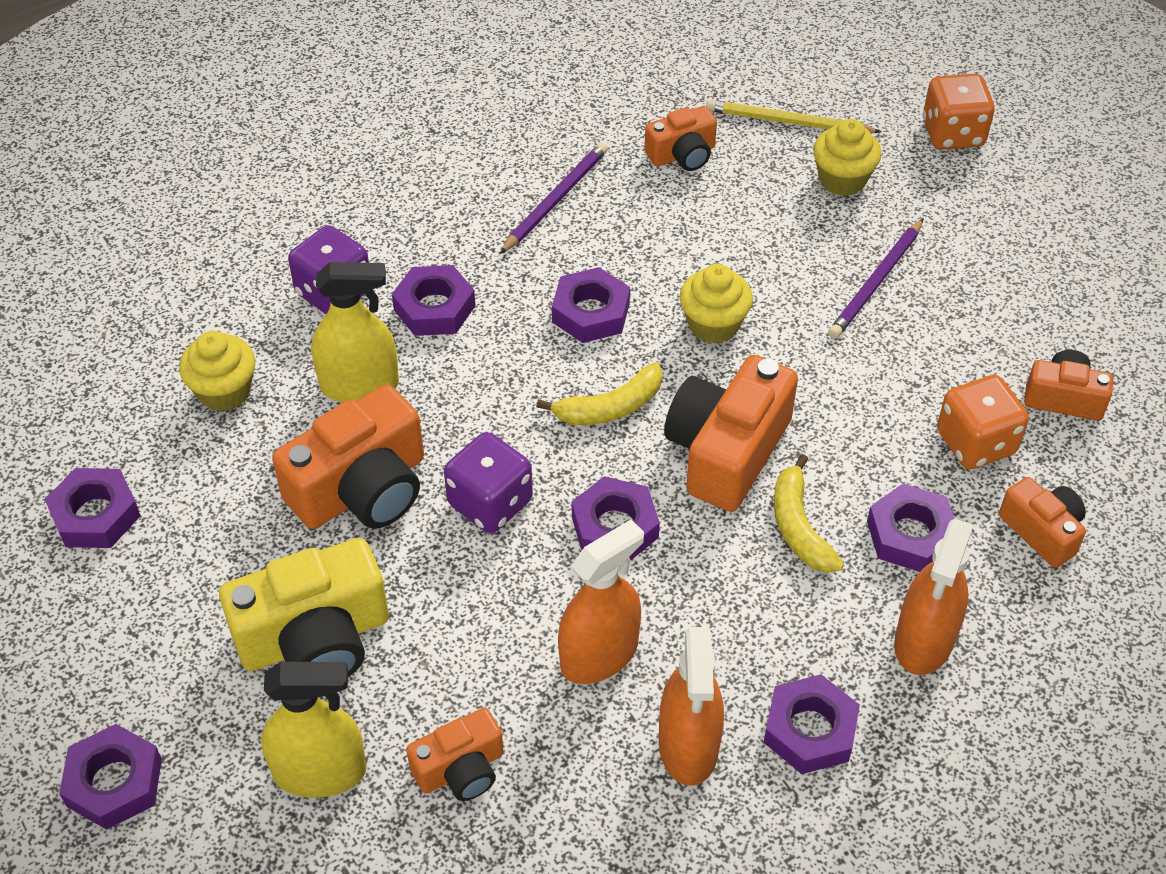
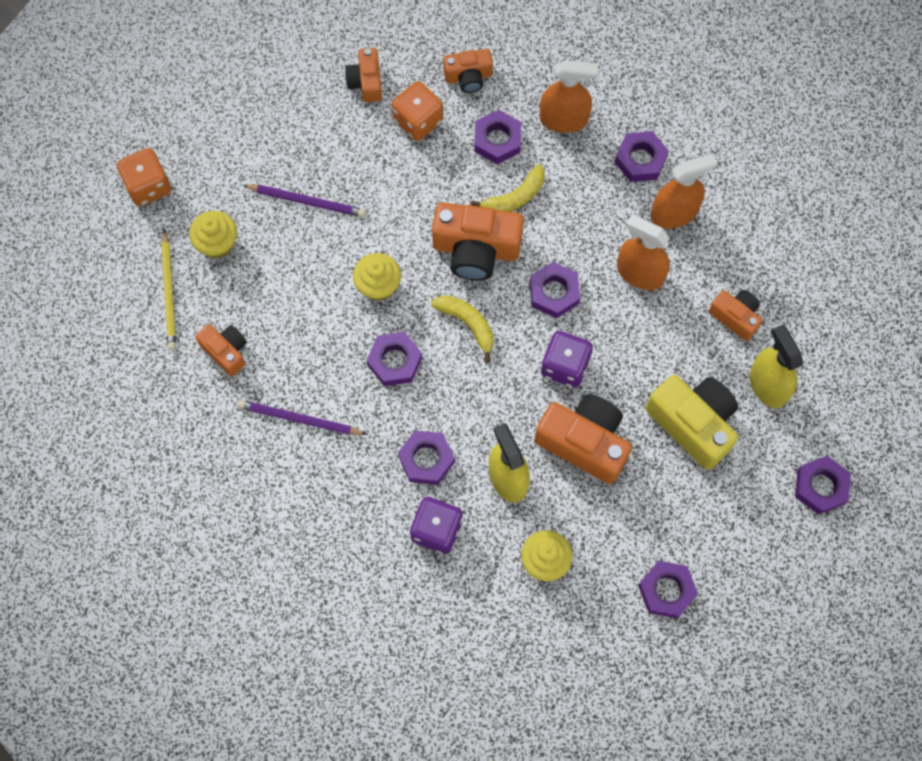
camera: 110 degrees left, 20 degrees up
orange camera [999,477,1086,568] -> orange camera turned 135 degrees counterclockwise [443,49,493,93]

